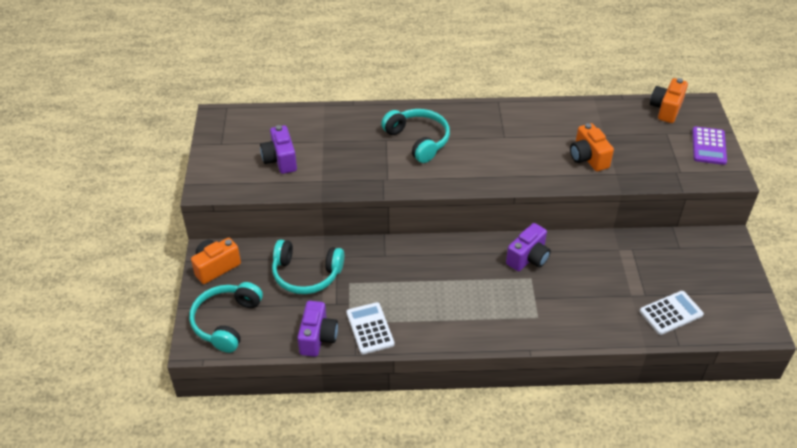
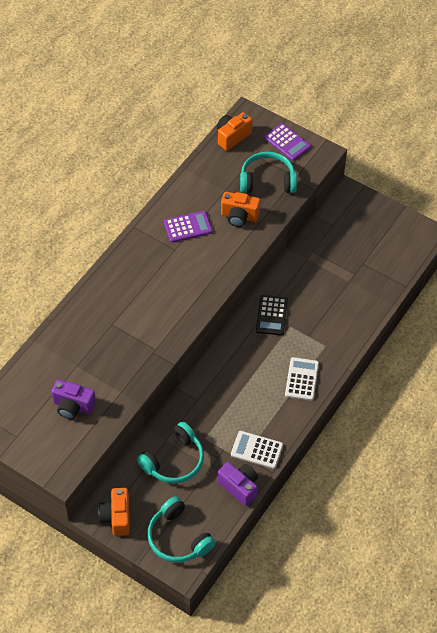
camera: 55 degrees left, 10 degrees up
turquoise headphones [381,109,450,163] -> turquoise headphones moved to [240,152,297,193]
purple camera [506,223,551,271] -> black calculator [256,295,288,336]
white calculator [640,291,704,335] -> white calculator moved to [285,357,319,401]
orange camera [650,78,688,123] -> orange camera turned 75 degrees clockwise [217,112,252,151]
none -> purple calculator [164,211,213,243]

